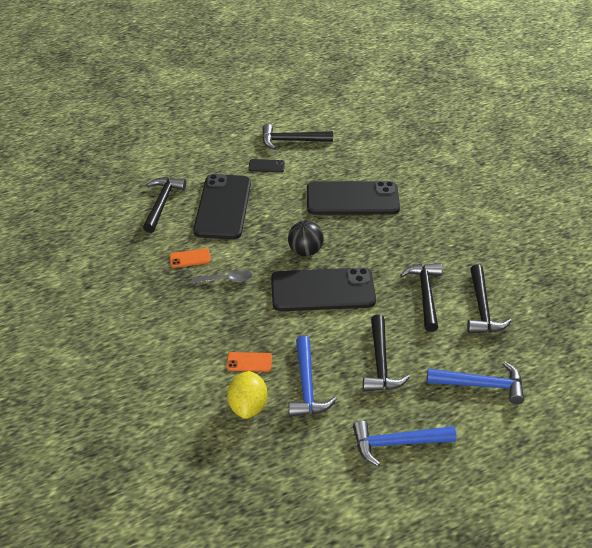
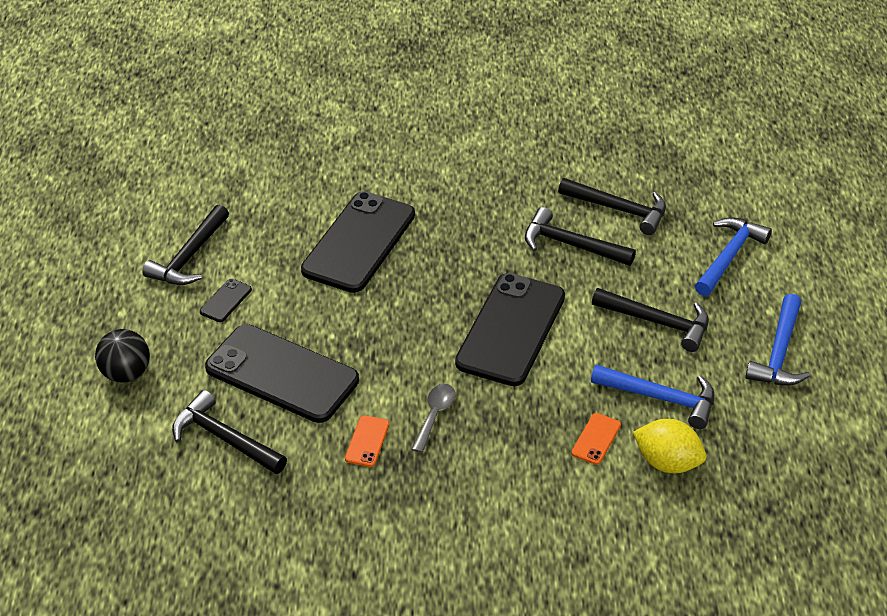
camera: 65 degrees left, 0 degrees up
black ball [288,221,324,256] -> black ball moved to [95,329,150,383]

